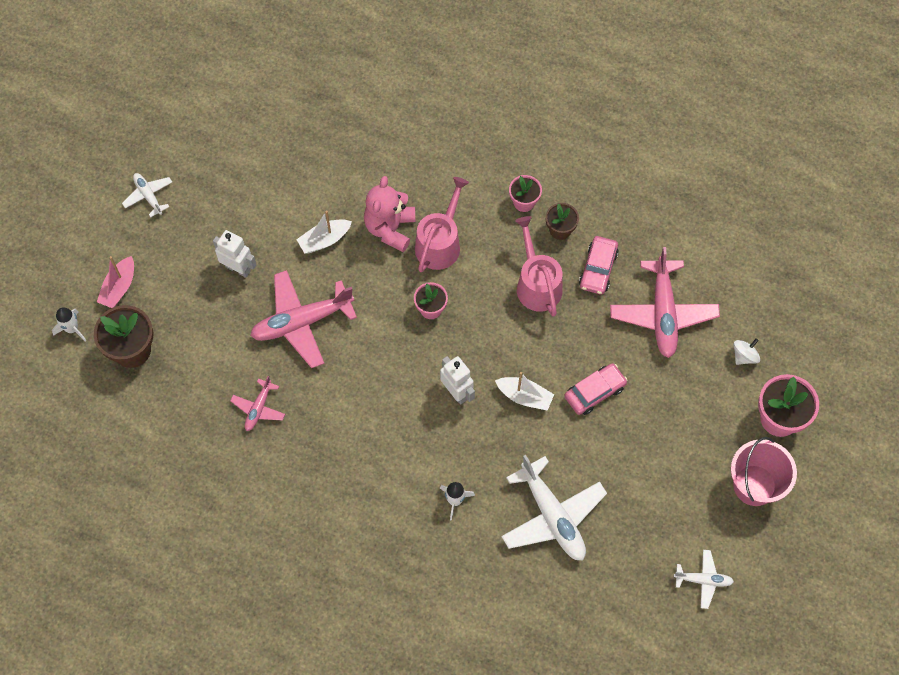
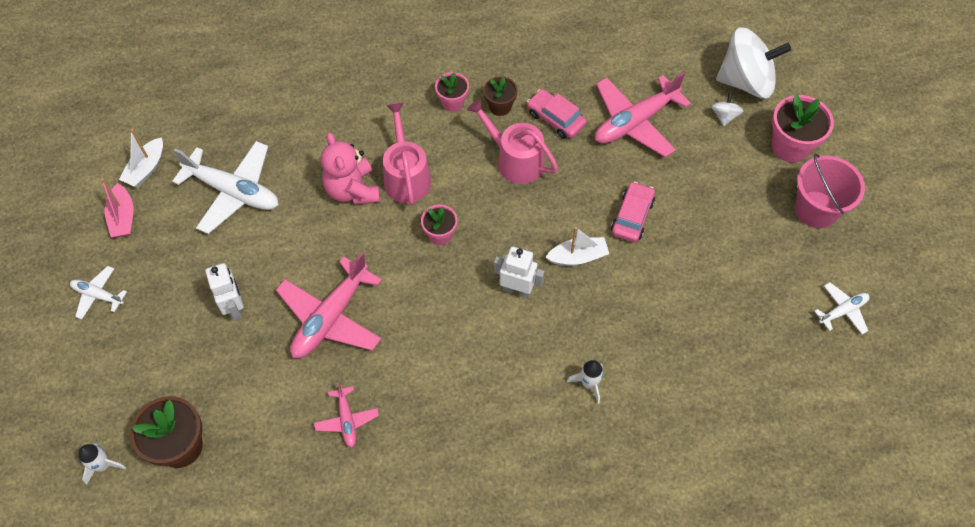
camera: 35 degrees left, 5 degrees down
pink boat [97,256,134,308] -> pink boat moved to [101,178,133,237]
white robot [213,230,256,278] -> white robot turned 75 degrees clockwise [205,263,244,321]
white boat [296,210,352,254] -> white boat moved to [119,129,163,187]
white plane [501,455,607,561] -> white plane moved to [172,141,278,234]
pink car [579,236,619,295] -> pink car turned 150 degrees clockwise [527,89,587,139]
pink plane [610,247,720,358] -> pink plane turned 90 degrees clockwise [595,72,691,157]
none -> white spinning top [716,27,792,99]

